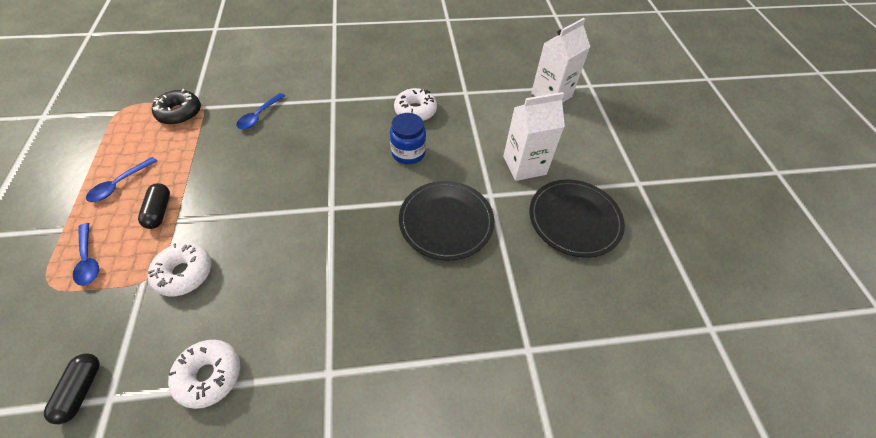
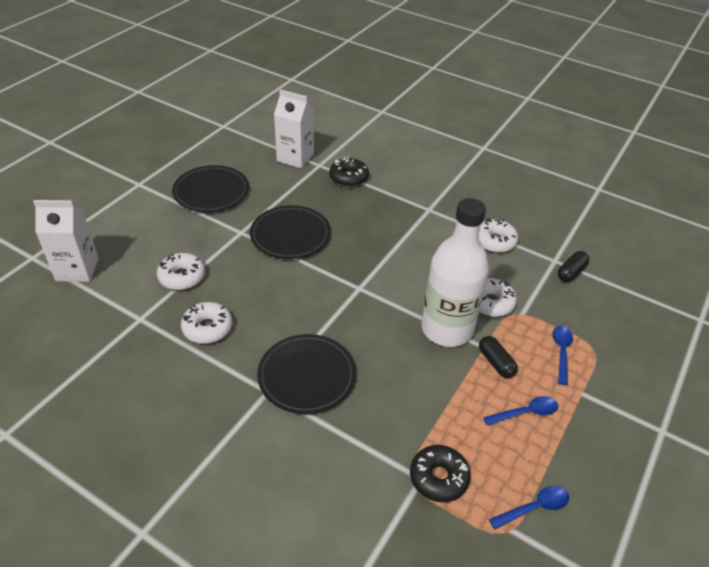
camera: 140 degrees left, 10 degrees down
black capsule [138,183,170,229] -> black capsule turned 60 degrees counterclockwise [479,336,518,378]
blue spoon [236,93,285,129] -> blue spoon moved to [489,486,569,529]
blue jar [390,113,426,165] -> none
white carton [503,92,565,181] -> white carton moved to [274,89,314,168]
none -> white donut [157,253,205,290]
none -> black plate [257,334,356,414]
none -> black donut [329,157,369,187]
none -> white bottle [422,198,489,347]

